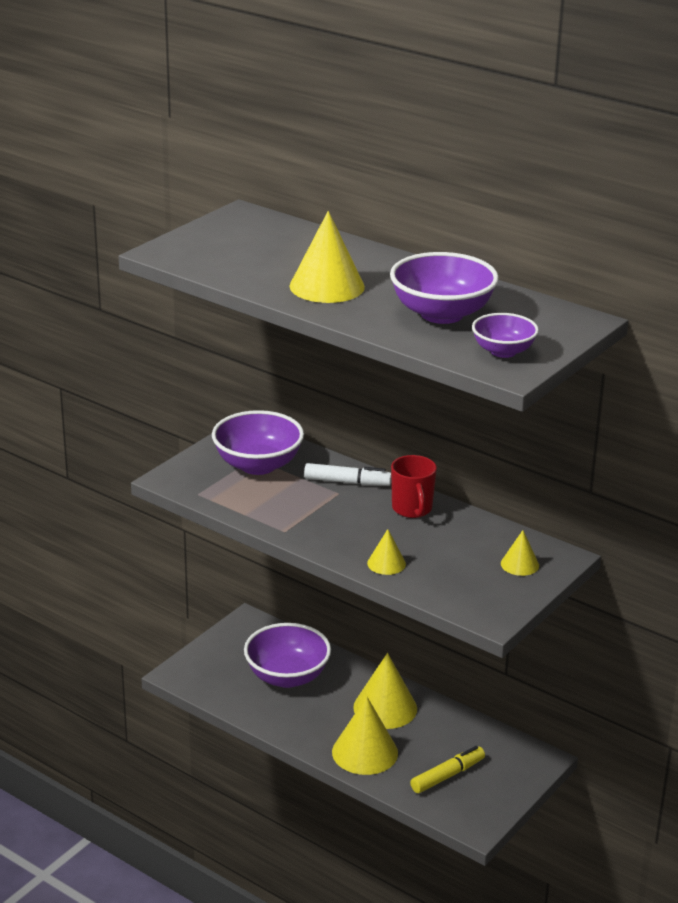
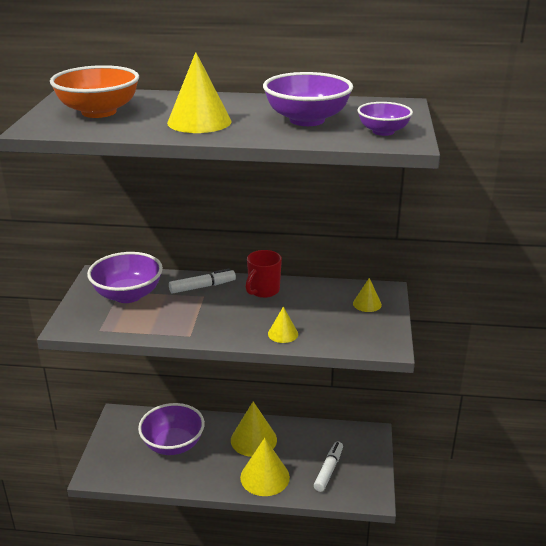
camera: 30 degrees left, 0 degrees up
red mug [391,455,437,518] -> red mug turned 75 degrees clockwise [246,250,282,298]
yellow marker [410,746,485,793] -> white marker [314,441,343,492]
none -> orange bowl [50,65,139,118]

